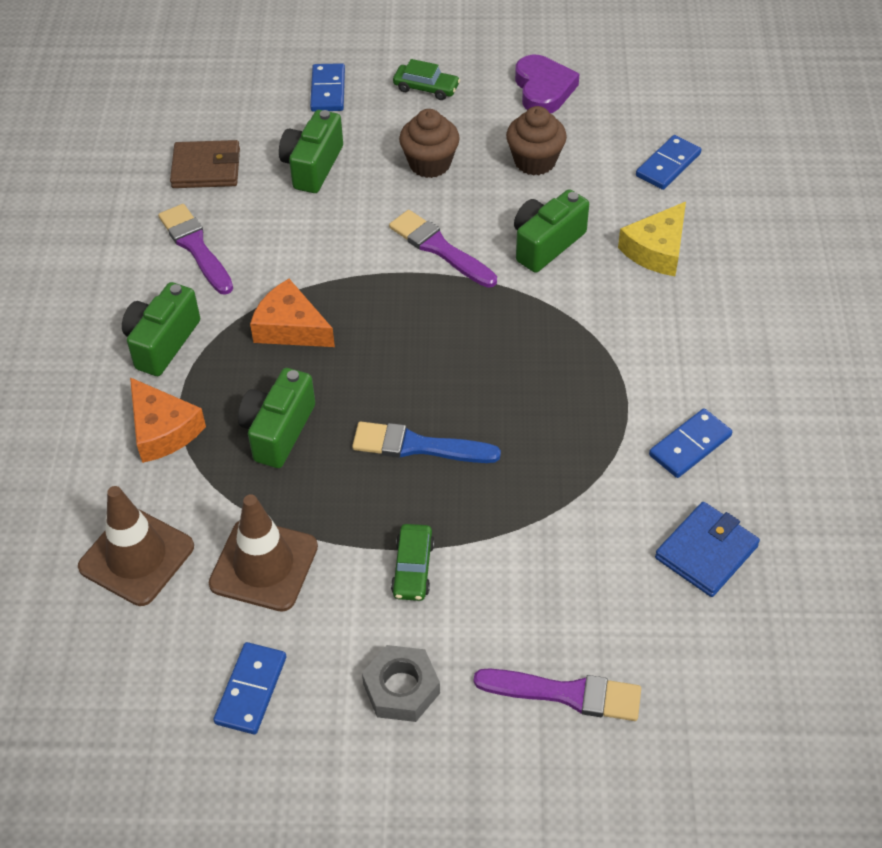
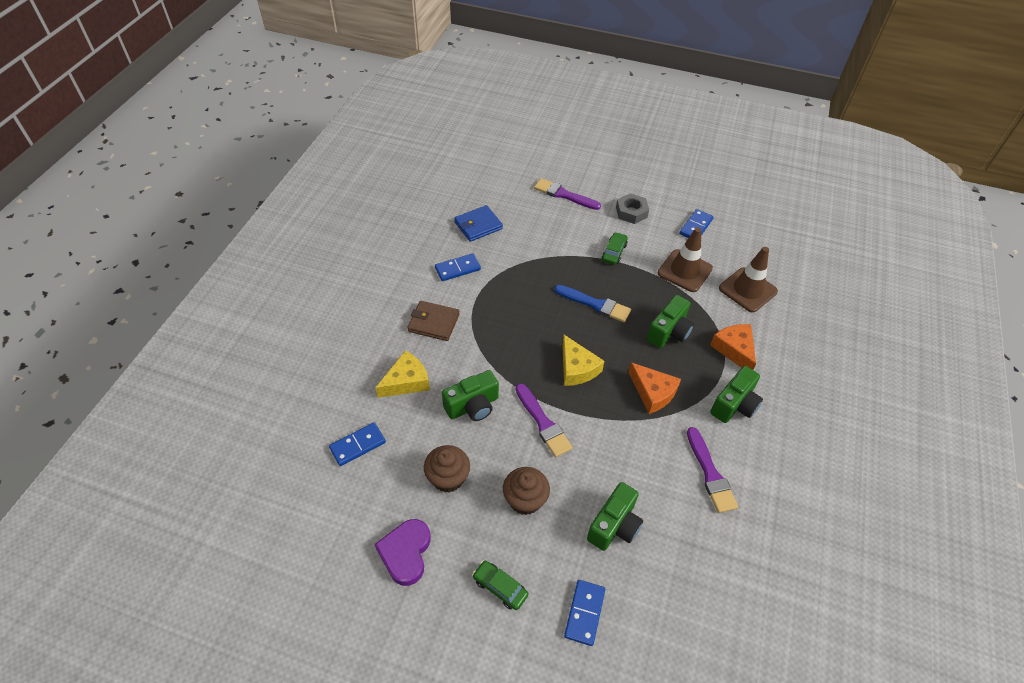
camera: 165 degrees left, 0 degrees up
brown wallet [170,140,240,188] -> brown wallet moved to [407,301,460,341]
none -> yellow cheese [562,335,604,386]

